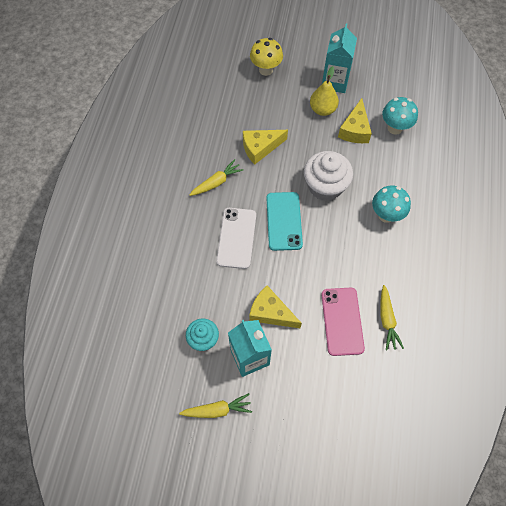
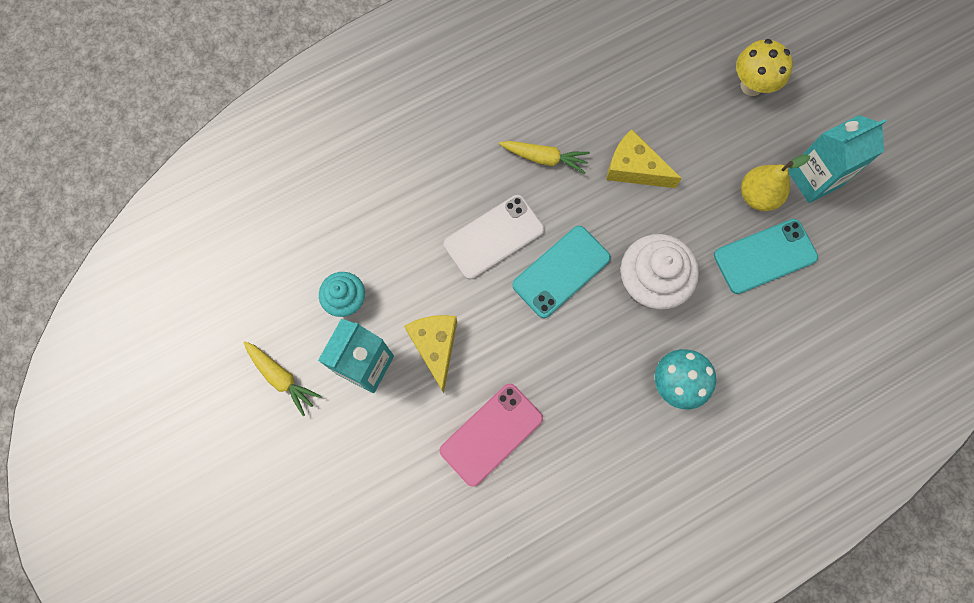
camera: 50 degrees right, 10 degrees up
yellow cheese [338,98,372,143] -> turquoise phone [714,219,818,294]
yellow carrot [380,285,404,350] -> none
turquoise mushroom [382,97,418,135] -> none

